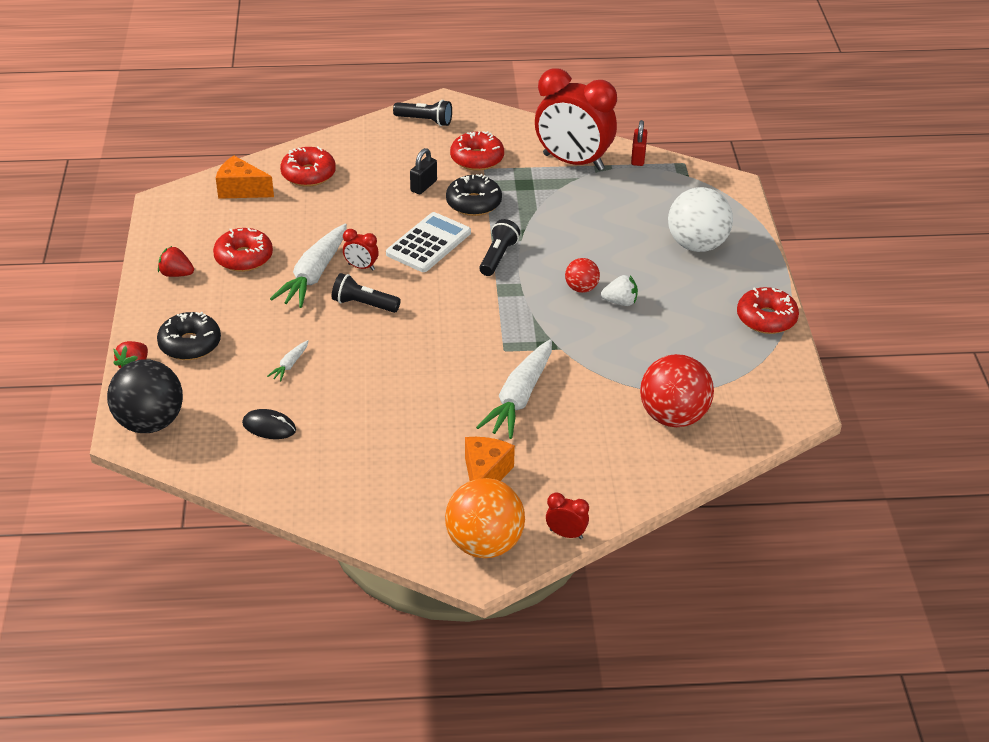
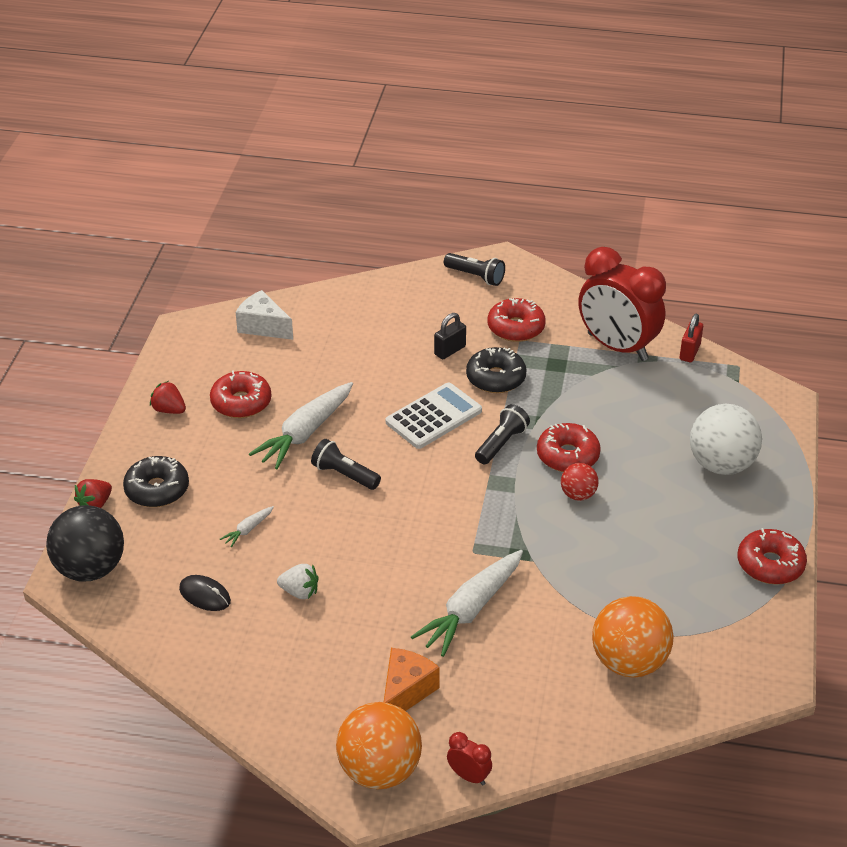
camera: 15 degrees right, 0 degrees up
orange cheese [216,156,274,199] -> white cheese [236,290,293,340]
red donut [280,146,336,187] -> red donut moved to [537,423,601,472]
red clock [343,229,379,270] -> none
white strawberry [601,275,638,306] -> white strawberry moved to [277,564,319,599]
red ball [640,354,714,427] -> orange ball [592,596,674,678]

